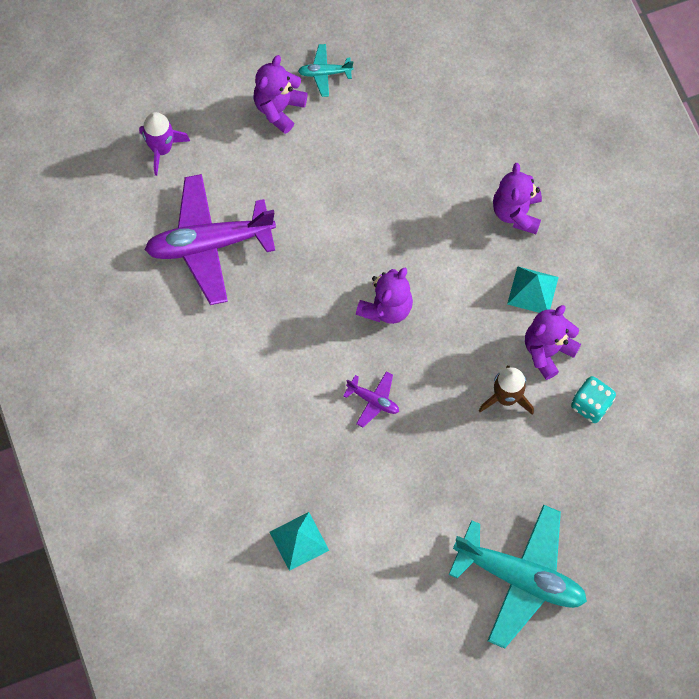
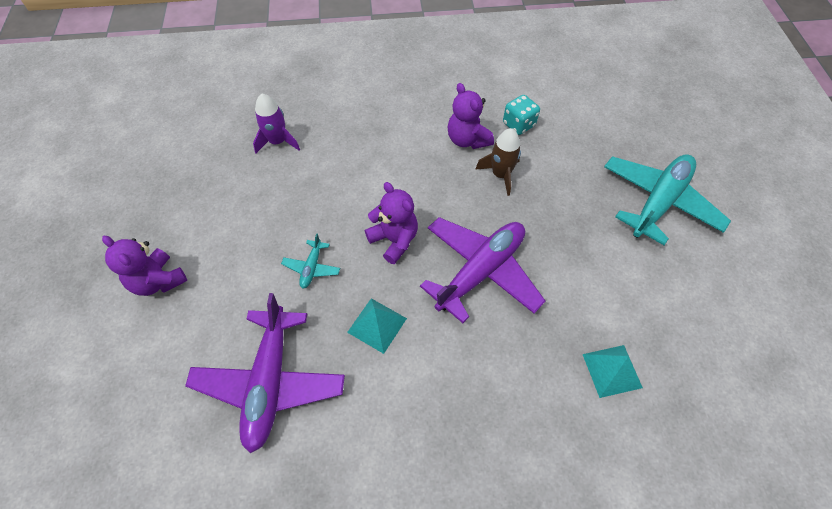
camera: 75 degrees left, 10 degrees down
purple rocket [139,112,190,176] -> purple rocket moved to [253,94,300,153]
turquoise plane [298,44,353,97] -> turquoise plane moved to [281,233,340,289]
purple plane [343,371,399,427] -> purple plane [420,217,545,323], size x2.30
purple teddy bear [493,163,542,234] -> none
turquoise pyramid [507,266,559,313] -> turquoise pyramid moved to [347,298,407,354]

